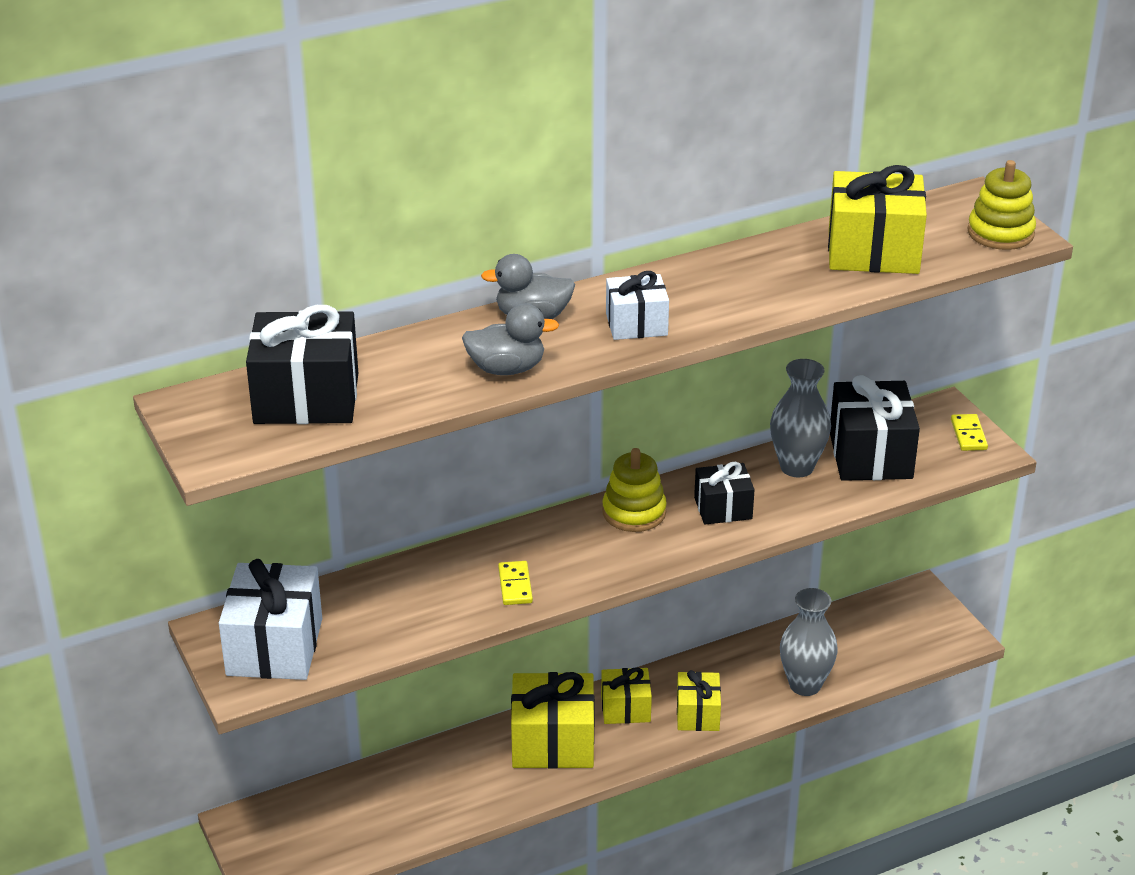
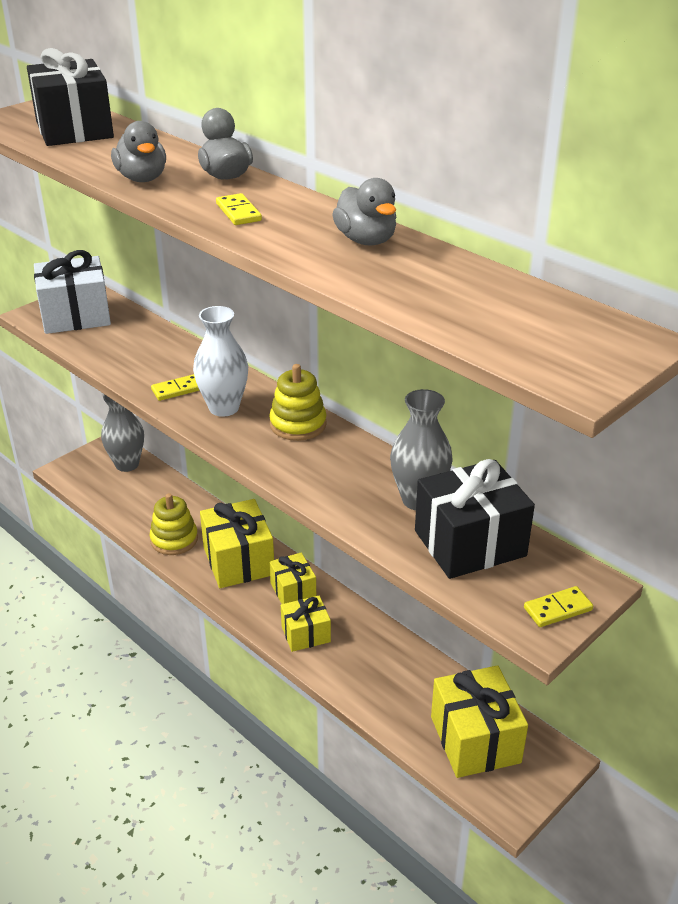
camera: 70 degrees right, 0 degrees up
white gift [606,271,669,340] -> yellow domino [216,193,262,225]
black gift [694,462,755,525] -> none
grey vase [780,588,838,696] -> grey vase moved to [101,394,144,472]
yellow gift [828,165,927,274] -> yellow gift moved to [431,665,528,778]
yellow stacking toy [967,160,1036,250] -> yellow stacking toy moved to [150,493,198,555]
none -> white vase [193,306,248,417]
none -> grey duck [332,178,396,246]

